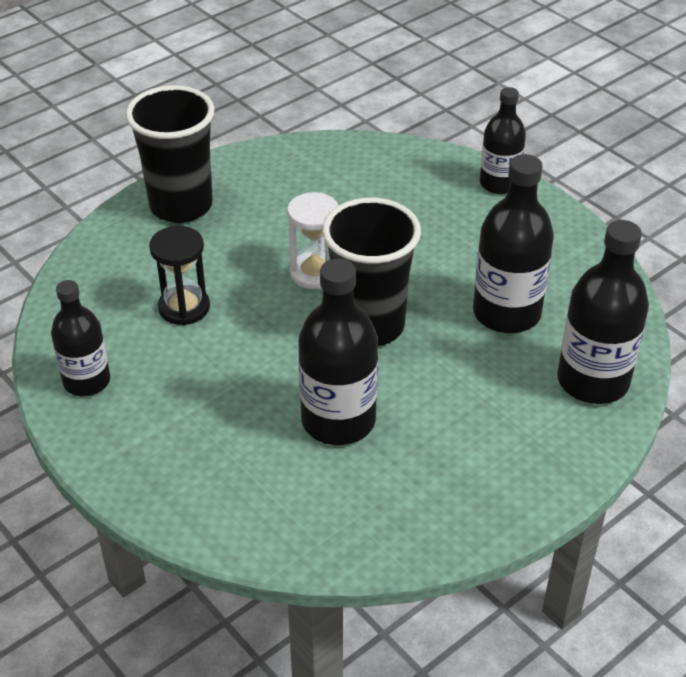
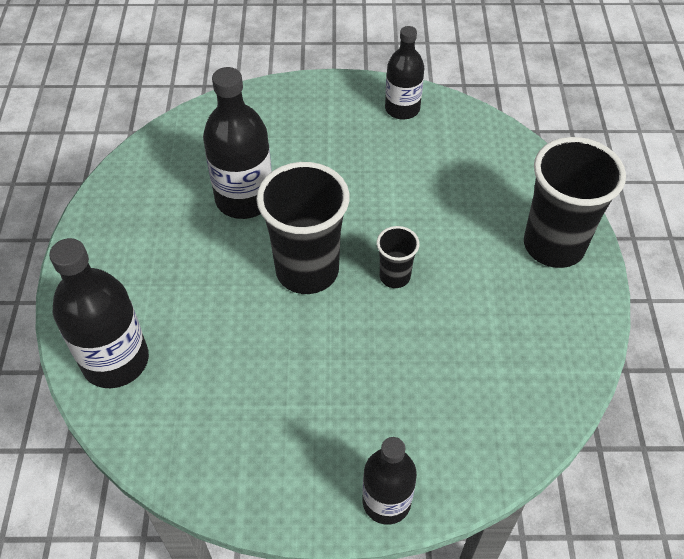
camera: 130 degrees right, 10 degrees up
black hourglass [149,226,210,325] -> none
white hourglass [287,192,339,289] -> black cup [377,226,420,288]
black bottle [473,154,554,333] -> none

